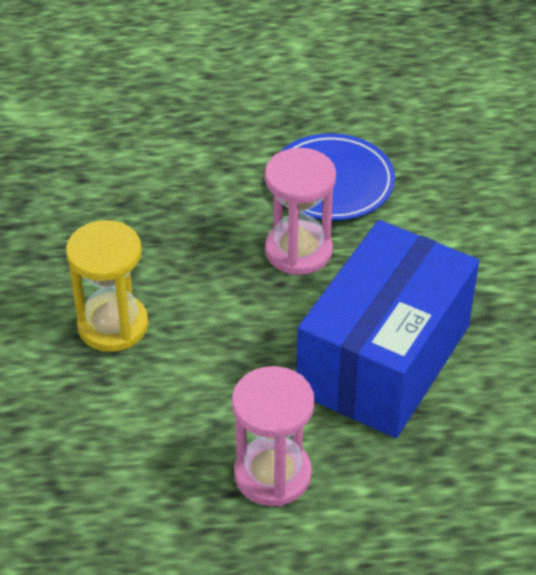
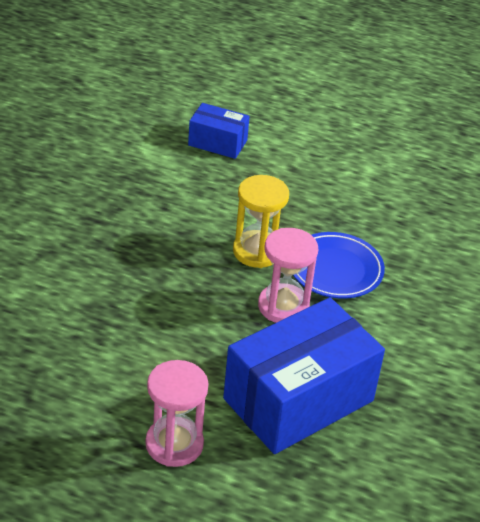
camera: 20 degrees right, 5 degrees down
yellow hourglass [66,220,148,352] -> yellow hourglass moved to [233,175,289,268]
none -> blue box [188,103,250,159]

